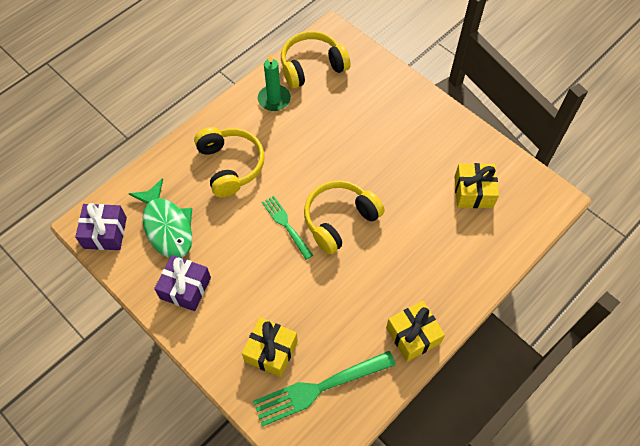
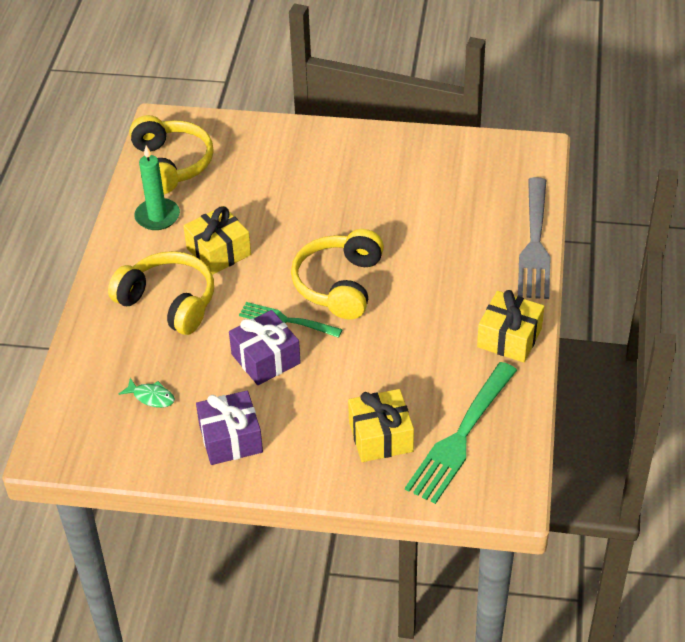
camera: 35 degrees left, 15 degrees down
purple gift [75,203,127,250] -> purple gift moved to [229,310,301,385]
green fish [129,178,192,258] -> green fish [119,378,175,408], size x0.44
yellow headphones [281,31,351,89] -> yellow headphones turned 135 degrees clockwise [129,115,214,194]
yellow gift [454,163,499,208] -> yellow gift moved to [183,206,251,275]
none -> grey fork [518,177,550,299]

